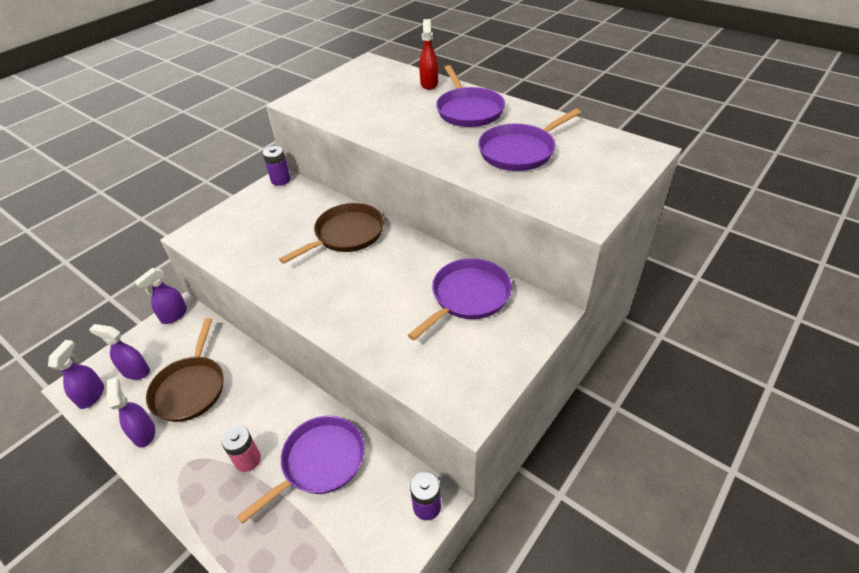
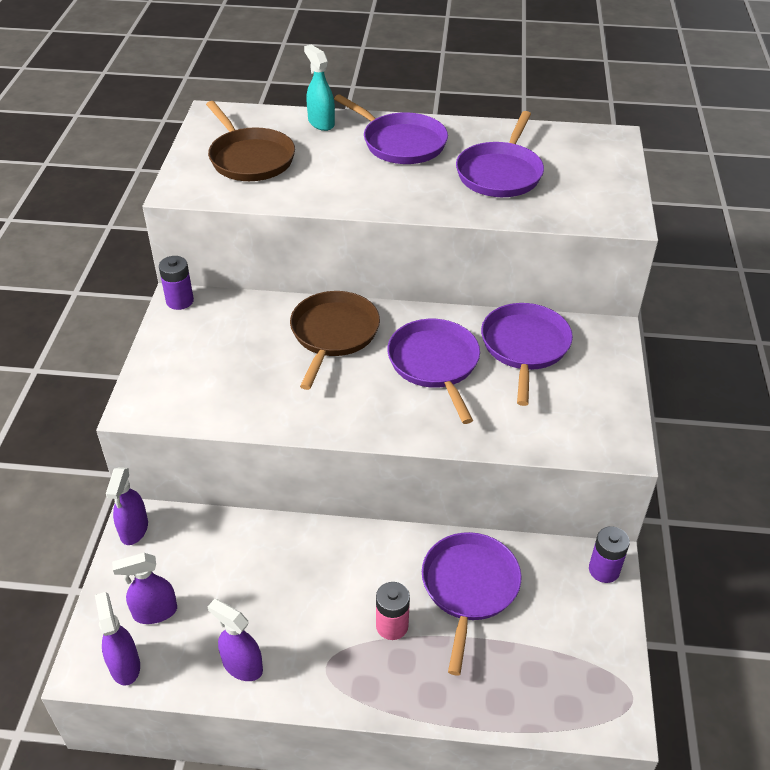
camera: 35 degrees left, 0 degrees up
brown pan [146,318,223,422] -> brown pan moved to [206,101,295,181]
red spray bottle [419,19,438,90] -> turquoise spray bottle [304,44,335,131]
none -> purple pan [387,319,480,424]

